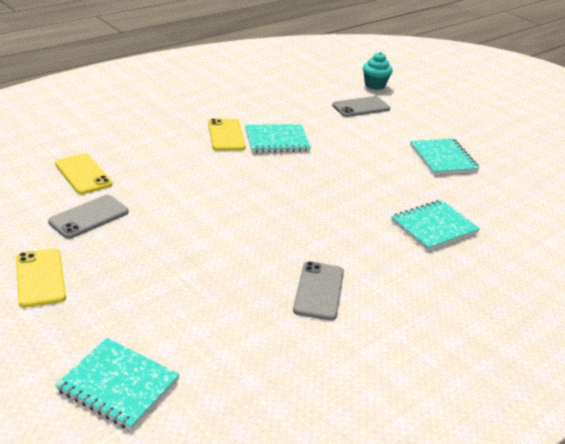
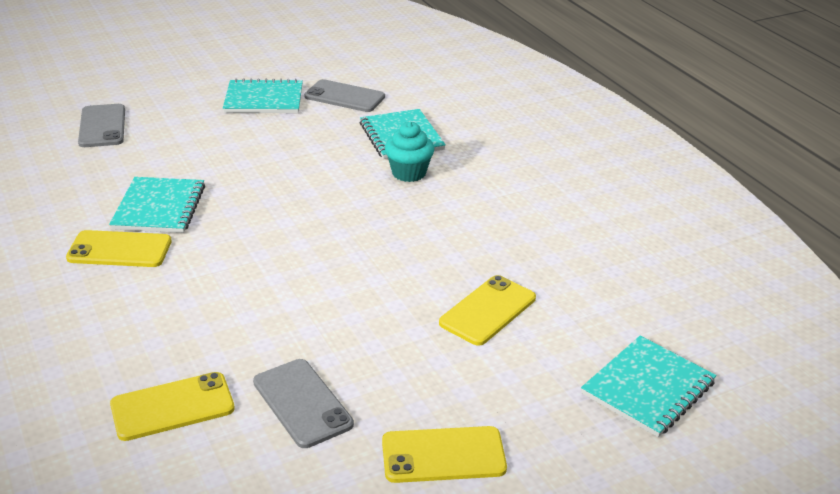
camera: 75 degrees left, 0 degrees up
grey phone [293,261,344,321] -> grey phone moved to [304,79,385,112]
turquoise cupcake [363,52,393,90] -> turquoise cupcake moved to [385,122,434,182]
none -> yellow phone [439,275,536,346]

